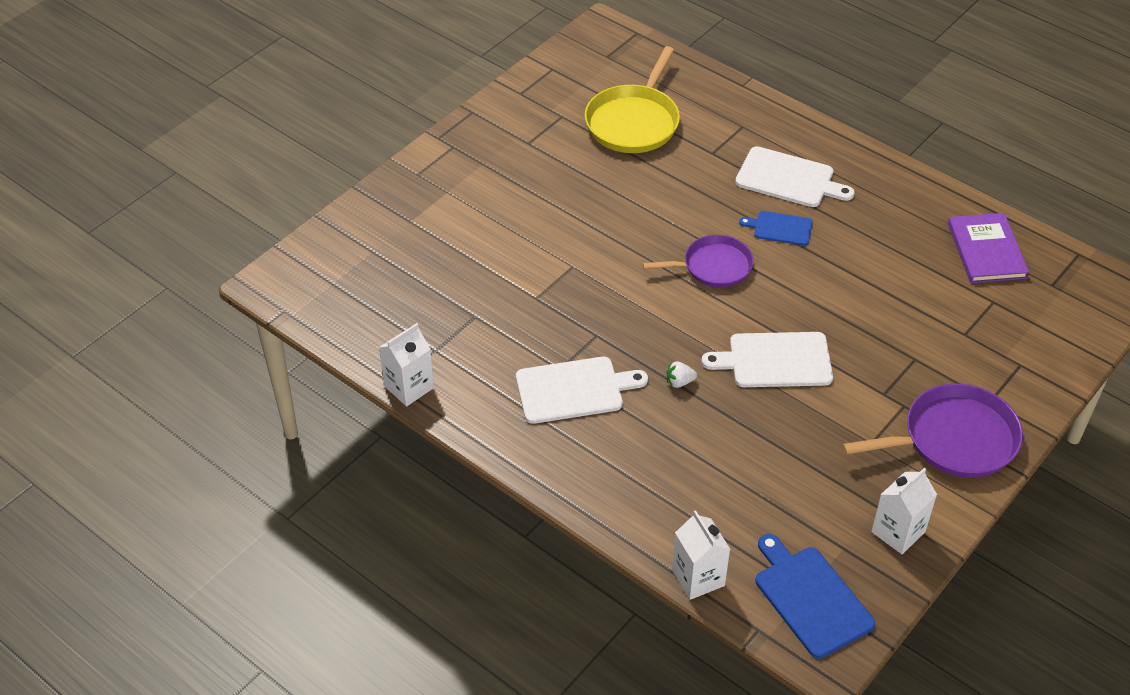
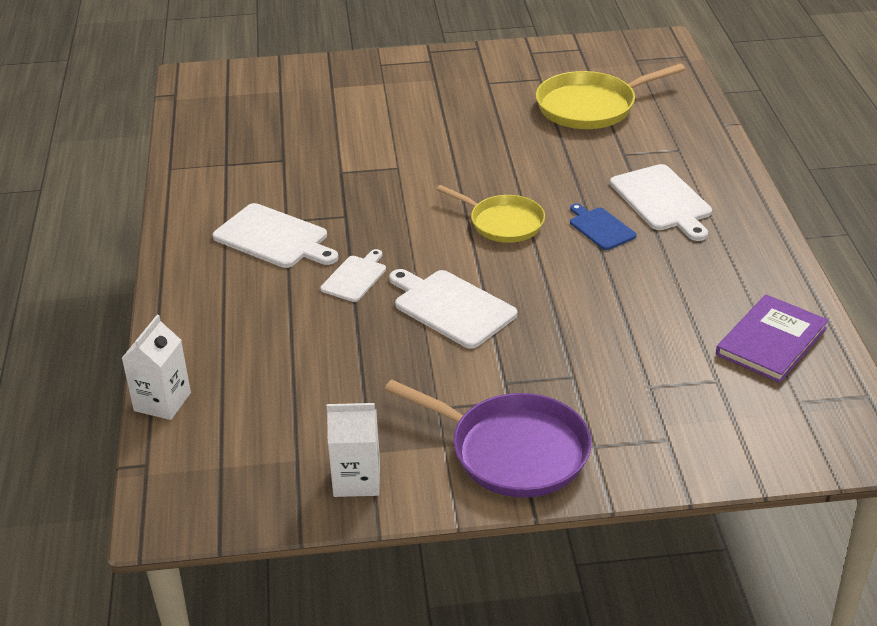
camera: 45 degrees right, 10 degrees down
white carton [379,323,434,406] -> none
purple pan [643,235,754,288] -> yellow pan [436,185,545,243]
white strawberry [667,361,697,388] -> white cutting board [320,249,386,302]
blue cutting board [755,534,875,659] -> none

